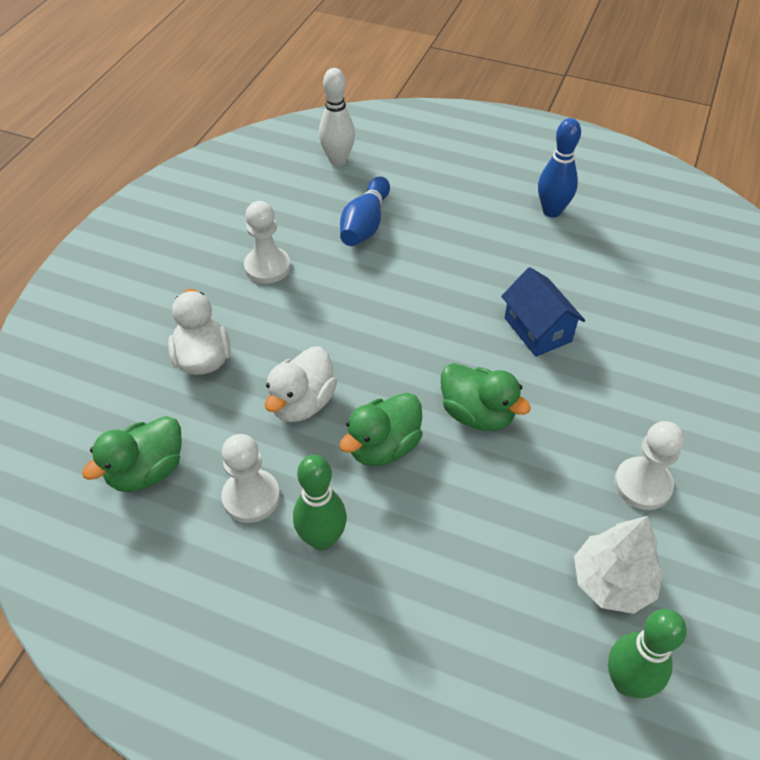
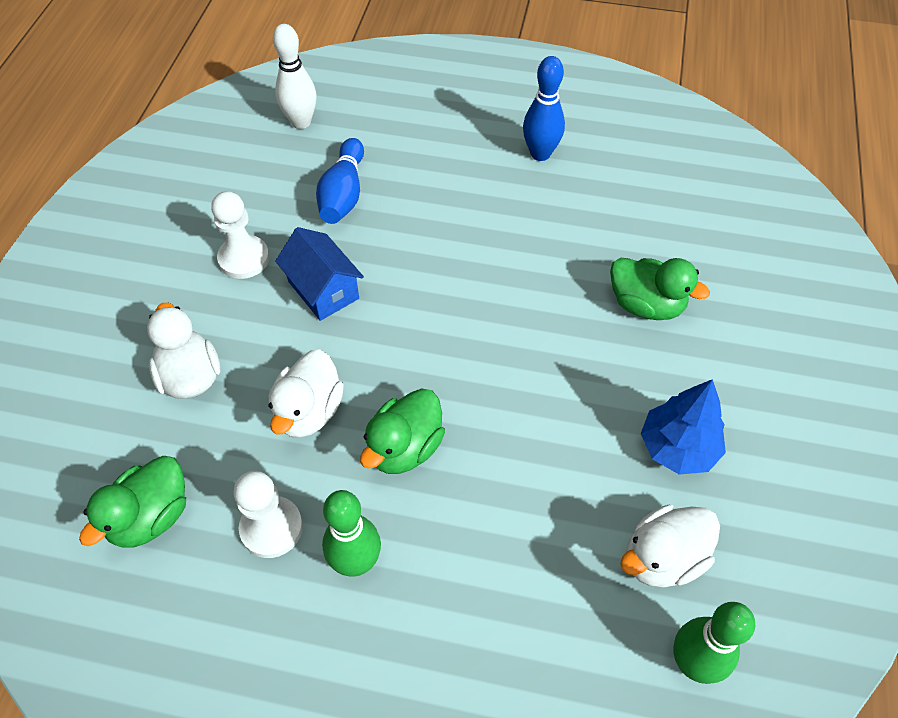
camera: 10 degrees left, 5 degrees up
green duck [441,363,531,431] -> green duck moved to [610,257,710,320]
blue house [501,267,585,357] -> blue house moved to [275,227,364,321]
white tree [574,516,663,614] -> white duck [620,505,720,588]
white pawn [614,421,685,510] -> blue tree [641,379,726,475]

